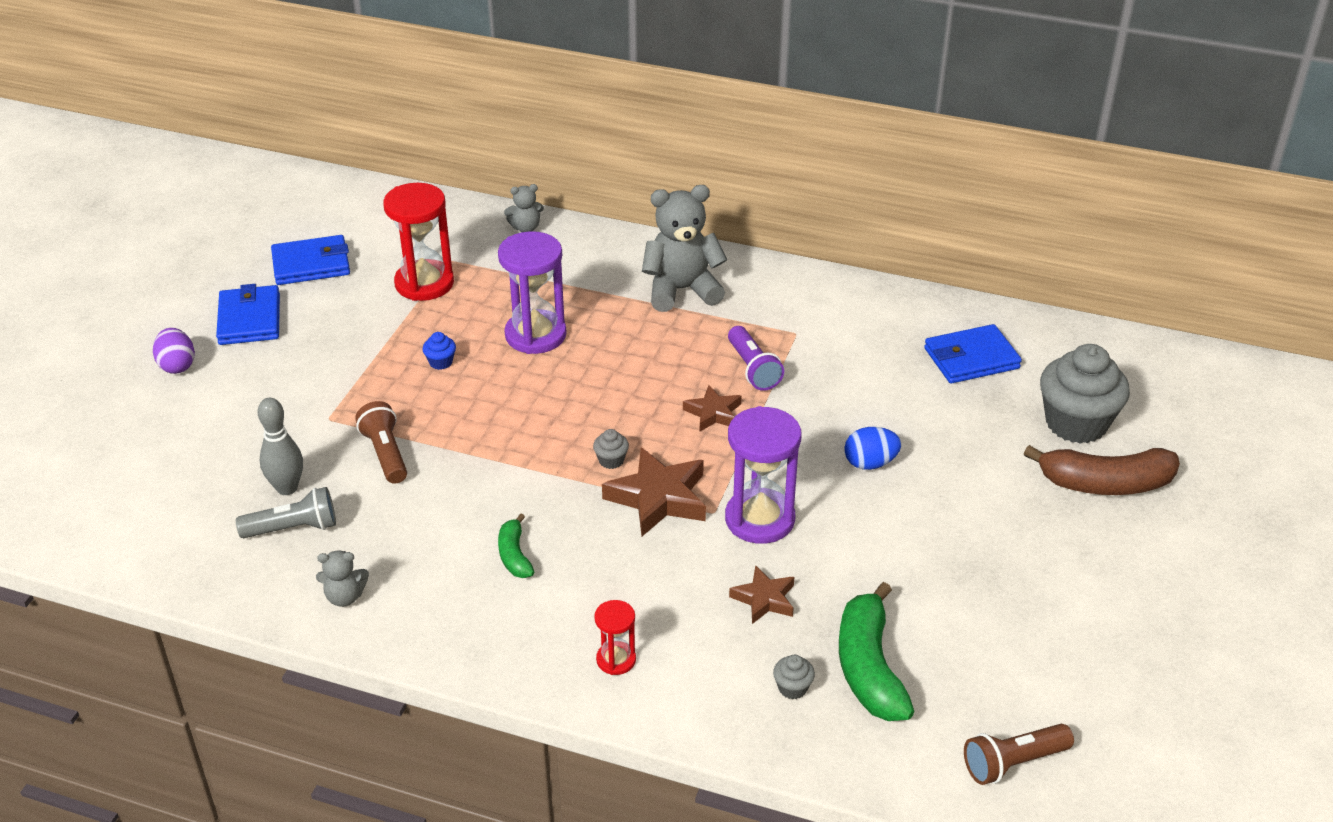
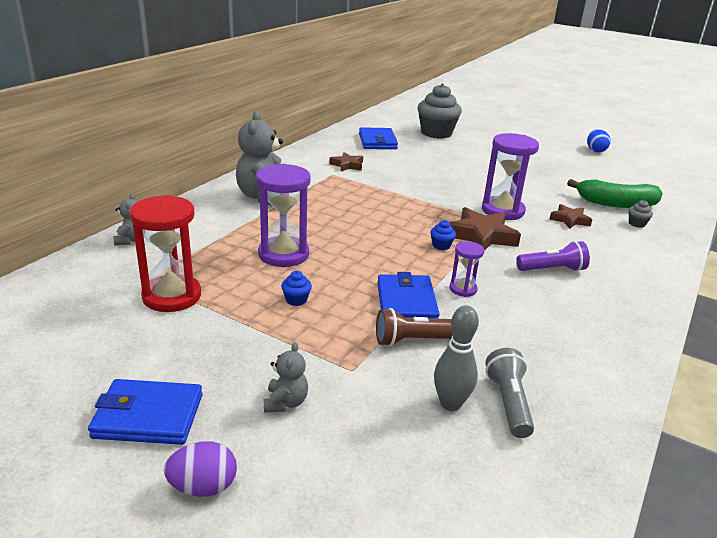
camera: 80 degrees left, 10 degrees down
blue wallet [271,235,350,285] -> blue wallet moved to [377,272,440,319]
grey teddy bear [316,550,369,607] -> grey teddy bear moved to [264,342,308,413]
green banana [498,513,534,578] -> none
grey cupcake [593,429,629,469] -> blue cupcake [430,220,456,250]
red hourglass [594,600,636,675] -> none
brown star [683,385,741,431] -> brown star moved to [329,152,363,172]
purple flashlight [728,326,784,391] -> purple flashlight moved to [516,241,590,272]
blue egg [844,427,901,470] -> blue egg moved to [587,129,610,153]
brown flashlight [964,724,1074,785] -> none
brown banana [1024,445,1180,495] -> none
none -> purple hourglass [449,241,484,297]

